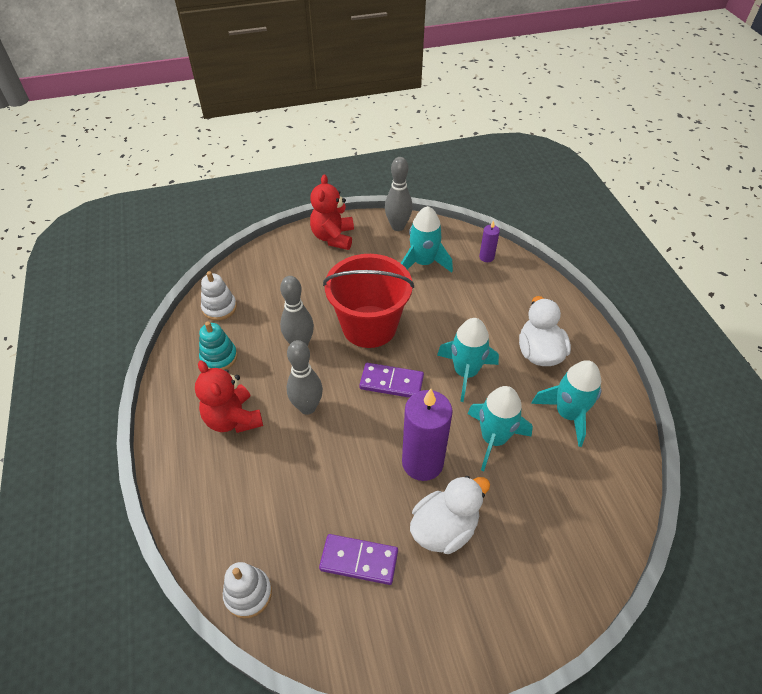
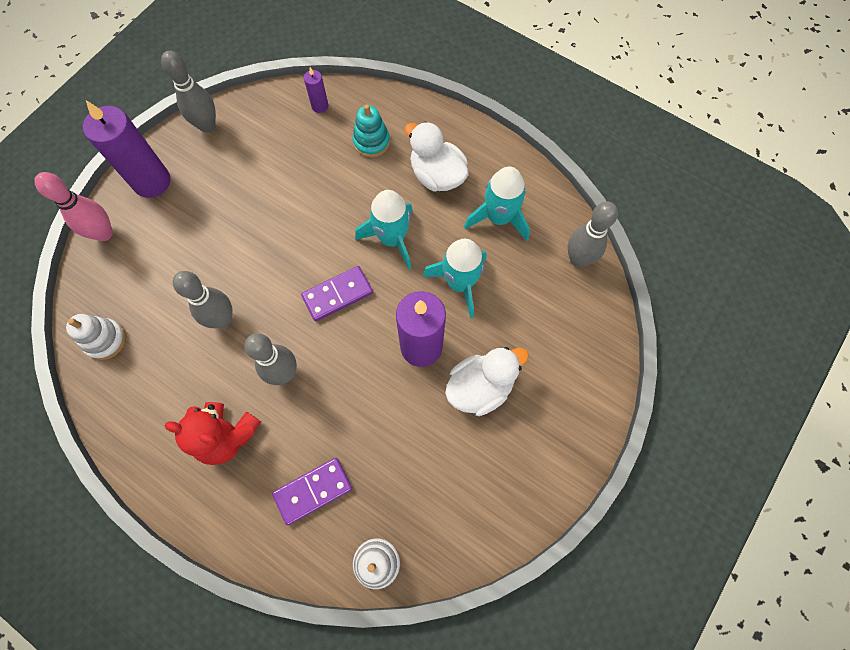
camera: 40 degrees left, 20 degrees up
turquoise stacking toy [199,322,237,370] -> turquoise stacking toy moved to [352,104,390,157]
red teddy bear [310,174,354,250] -> purple candle [83,101,170,198]
purple domino [319,534,398,585] -> purple domino moved to [272,458,352,525]
red bucket [323,254,414,348] -> none
turquoise rocket [401,206,453,273] -> none
white duck [410,476,490,554] -> white duck turned 45 degrees clockwise [445,347,529,416]
none -> pink bowling pin [34,172,113,241]
none -> grey bowling pin [568,202,618,267]

